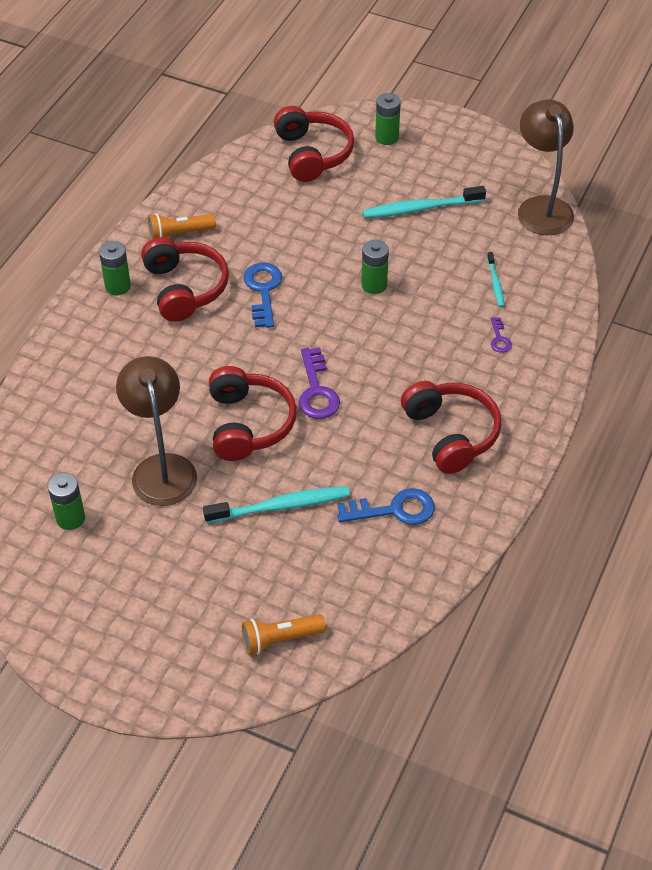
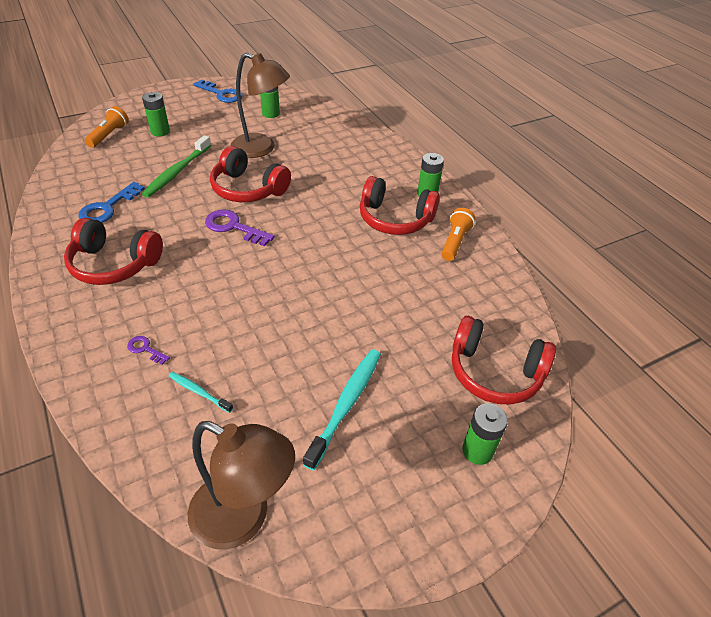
camera: 125 degrees right, 5 degrees down
turquoise toothbrush [203,486,350,523] -> green toothbrush [142,135,211,198]
blue key [243,263,282,328] -> blue key moved to [193,80,243,103]
green battery [361,240,389,294] -> green battery moved to [142,92,170,136]

